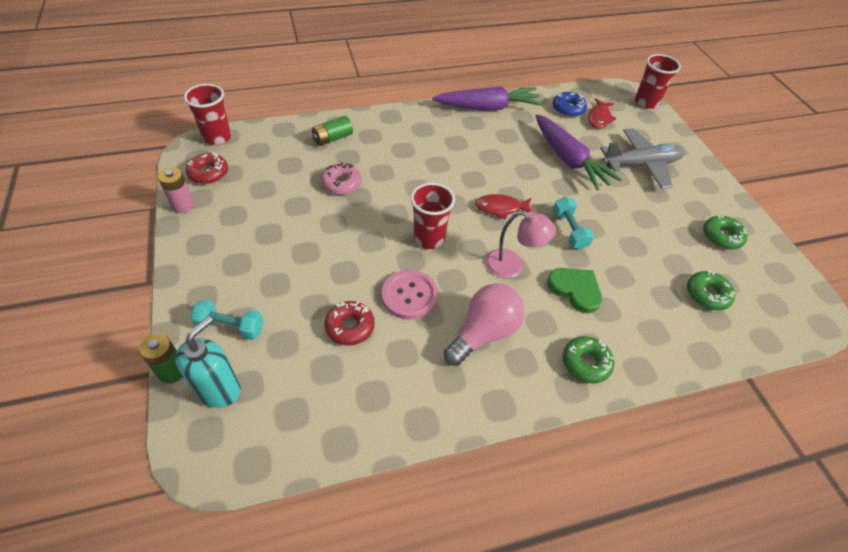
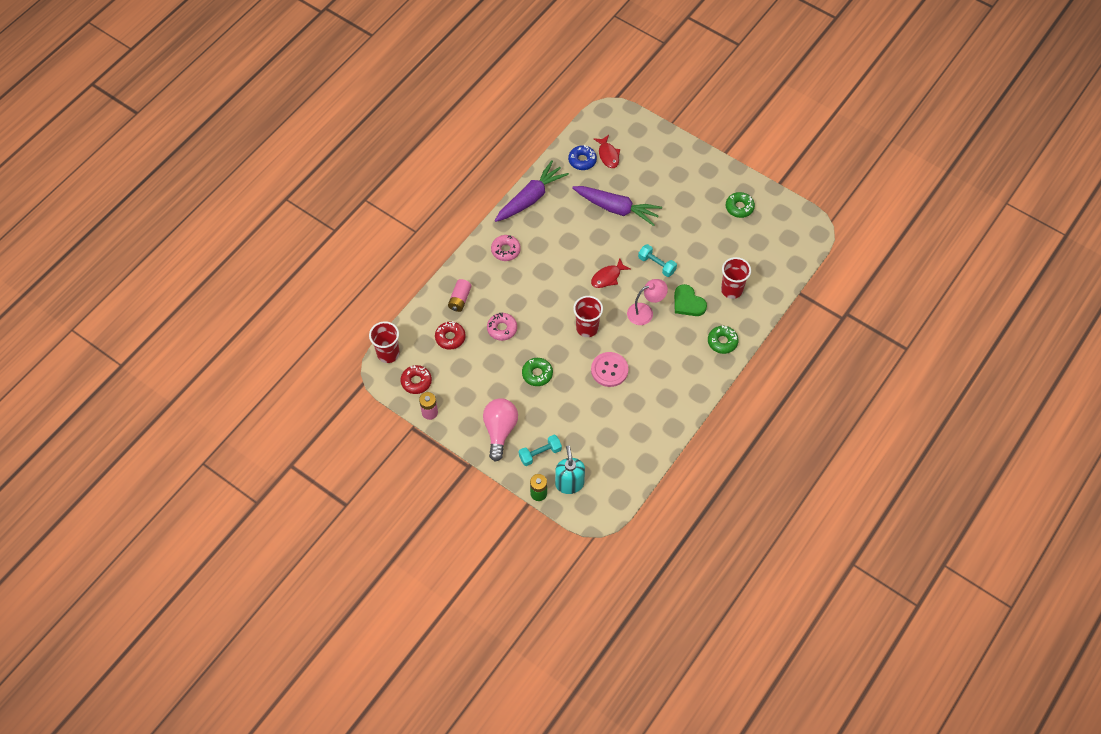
camera: 35 degrees left, 10 degrees up
green battery [312,116,353,146] -> pink battery [448,279,472,312]
red donut [324,301,375,346] -> red donut moved to [435,321,466,350]
pink light bulb [444,283,525,366] -> pink light bulb moved to [483,398,518,462]
green heart [547,268,602,313] -> green heart turned 135 degrees counterclockwise [674,284,707,316]
grey plane [600,128,685,189] -> none
red cup [635,54,681,109] -> red cup moved to [721,257,751,299]
green donut [687,271,735,311] -> green donut moved to [522,358,553,386]
none -> pink donut [491,235,521,261]

